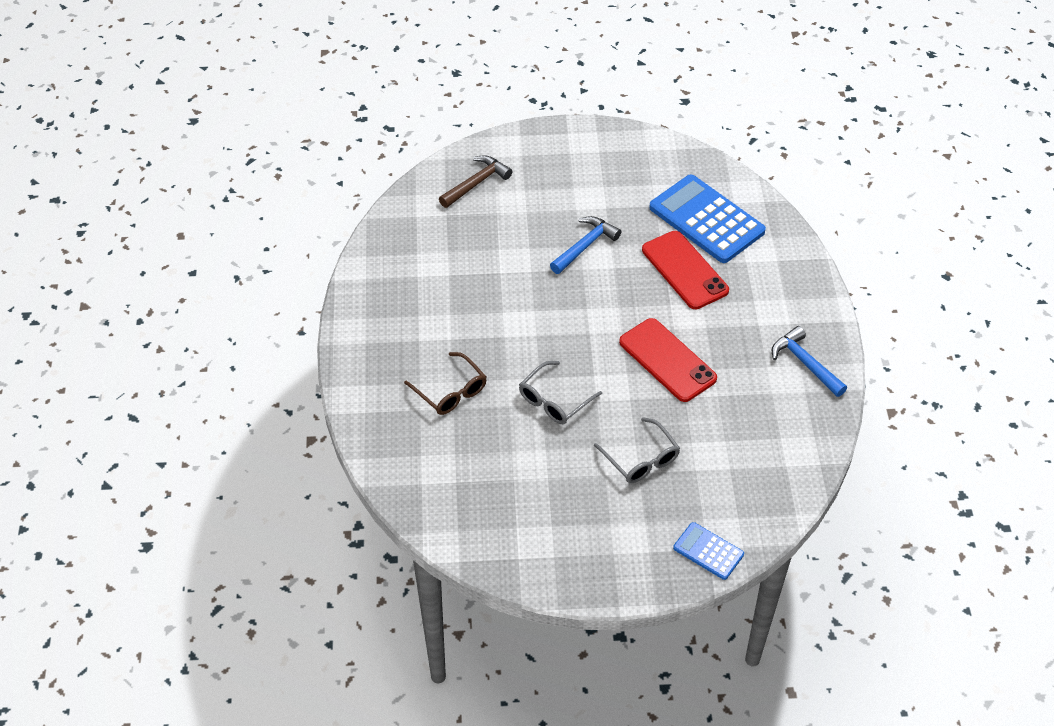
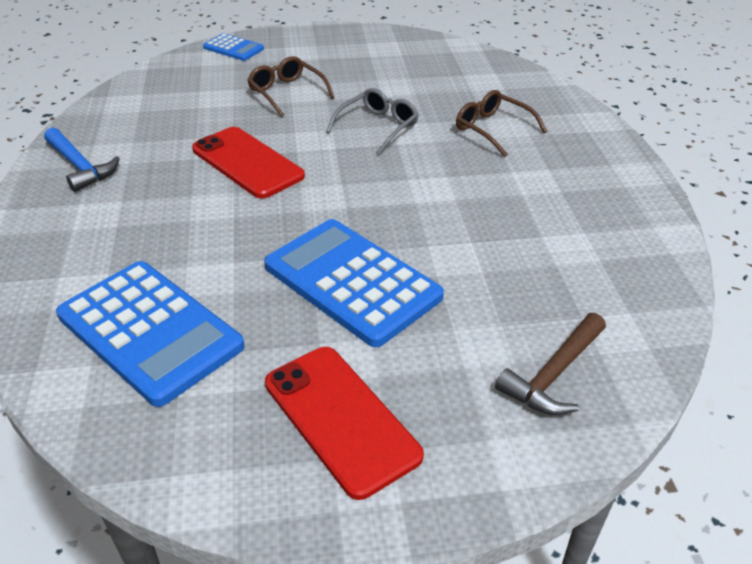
camera: 175 degrees right, 10 degrees down
blue hammer [550,216,621,274] -> blue calculator [264,219,444,347]
grey glasses [594,417,680,483] -> brown glasses [247,56,334,117]
red phone [642,231,729,309] -> red phone moved to [265,347,424,500]

